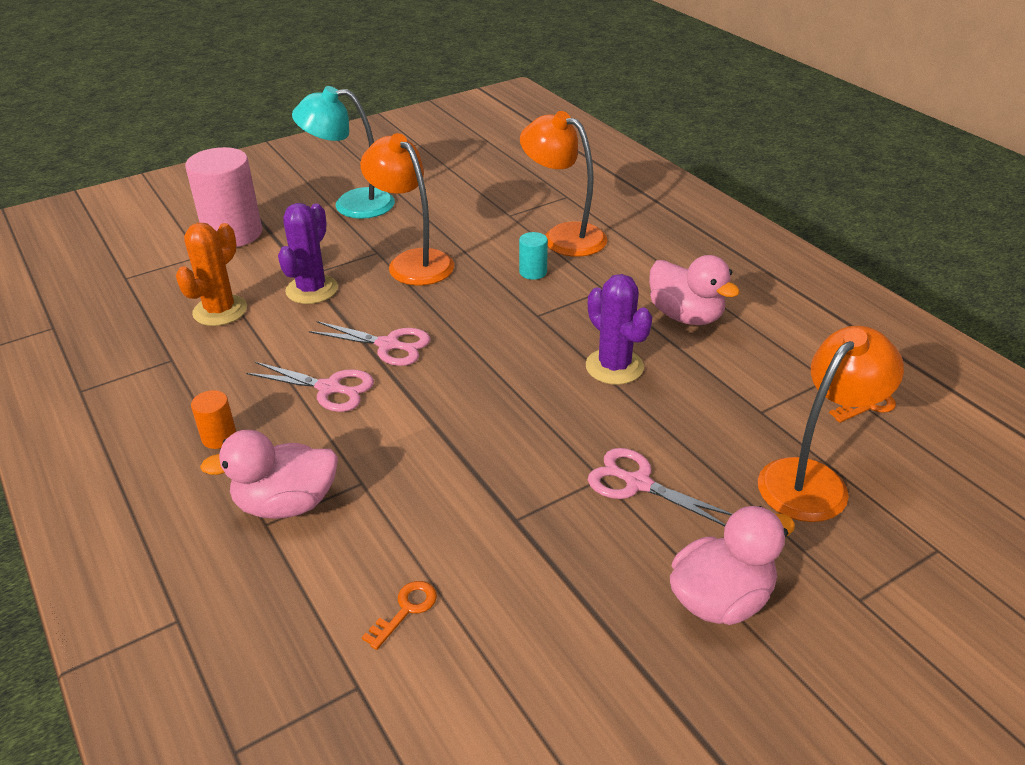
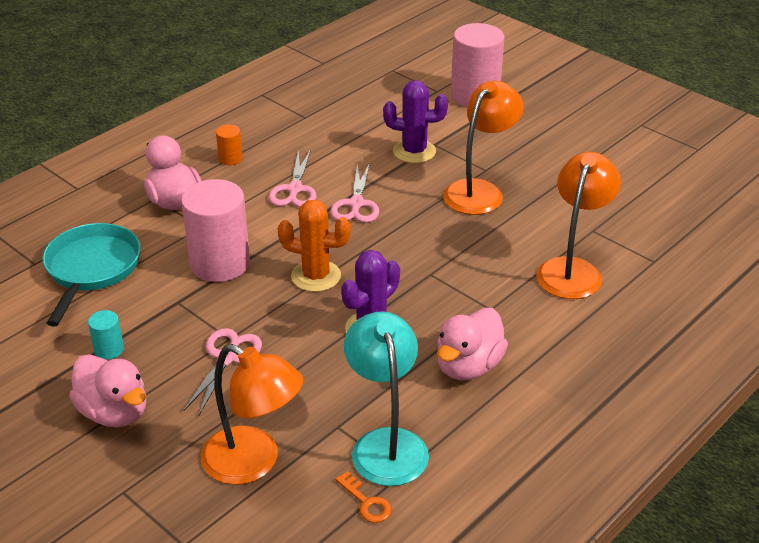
camera: 75 degrees right, 0 degrees up
orange cactus [176,223,247,326] -> orange cactus moved to [278,200,351,292]
turquoise lamp [292,86,395,219] -> turquoise lamp moved to [344,311,429,486]
orange key [362,581,437,650] -> turquoise pan [42,223,141,327]
turquoise cylinder [519,232,548,280] -> turquoise cylinder moved to [88,310,124,360]
none -> pink cylinder [181,179,250,282]

